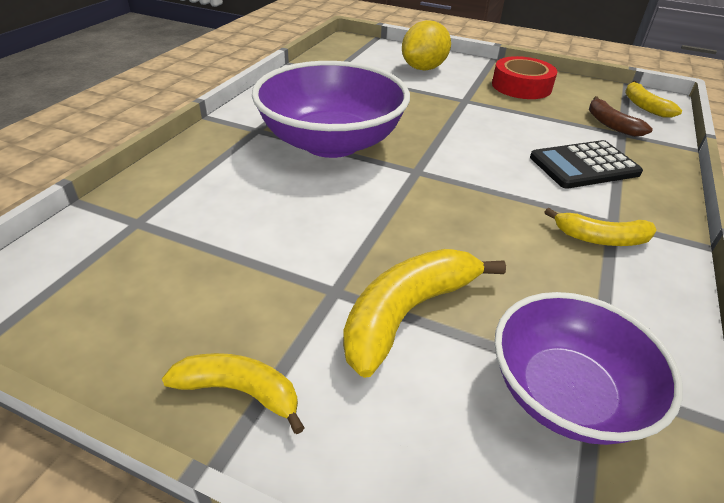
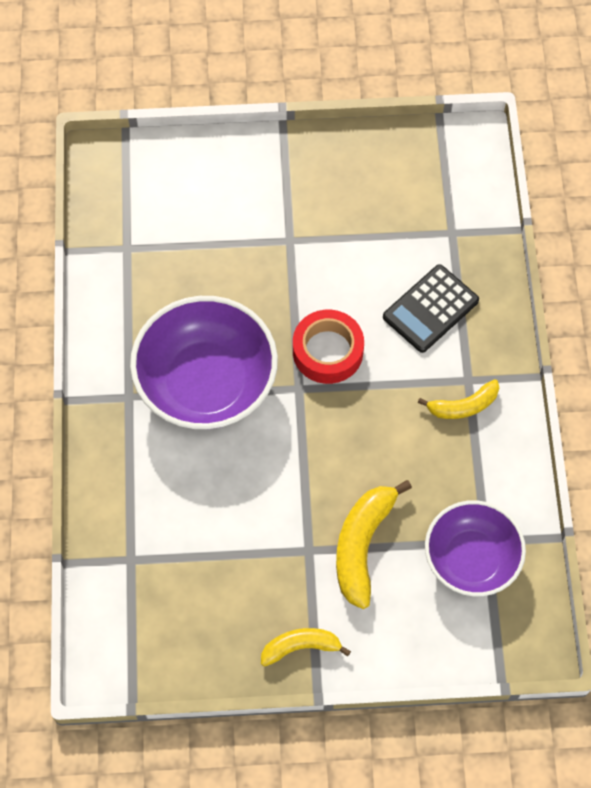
camera: 25 degrees left, 25 degrees up
yellow lemon [402,20,451,71] -> none
red tape [492,56,557,99] -> red tape moved to [293,310,364,384]
brown banana [589,96,653,137] -> none
yellow banana [625,81,682,118] -> none

